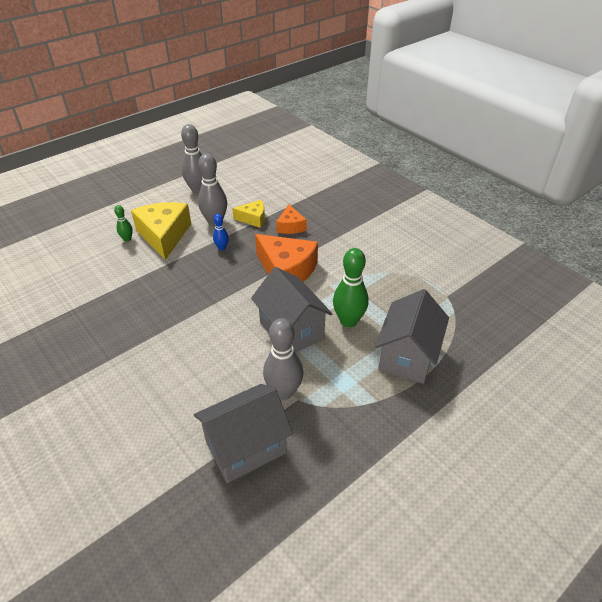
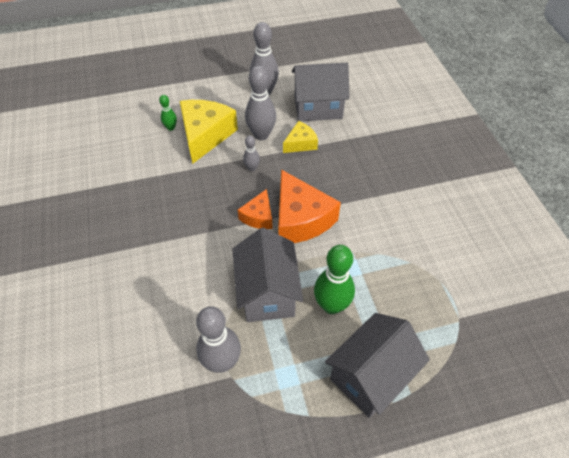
camera: 25 degrees right, 10 degrees up
grey house [194,384,293,483] -> grey house moved to [292,63,350,121]
blue bowling pin [213,214,229,250] -> grey bowling pin [243,135,260,171]
yellow cheese [232,200,265,228] -> yellow cheese turned 60 degrees counterclockwise [283,121,318,153]
orange cheese [276,204,307,234] -> orange cheese moved to [238,189,273,229]

